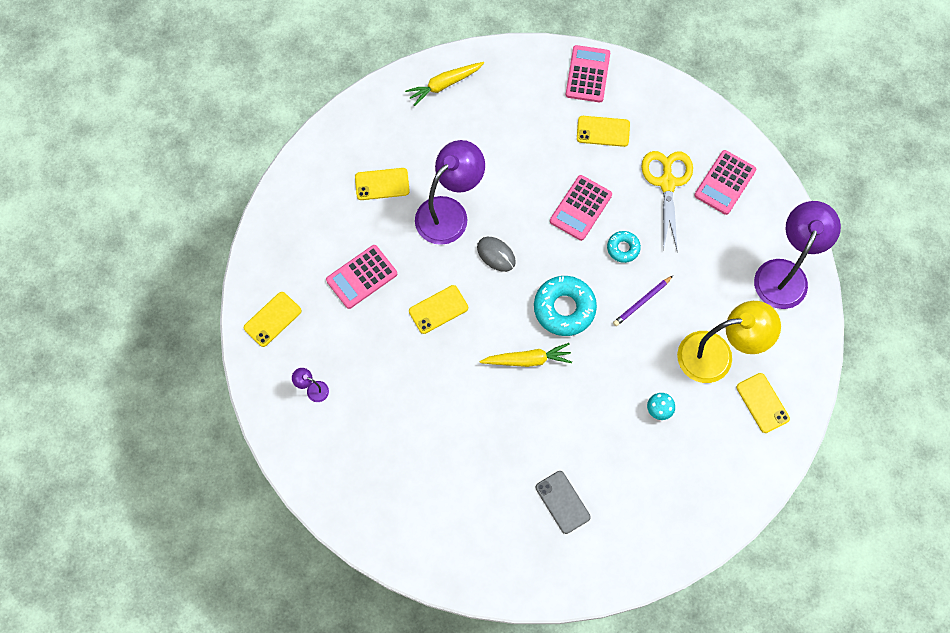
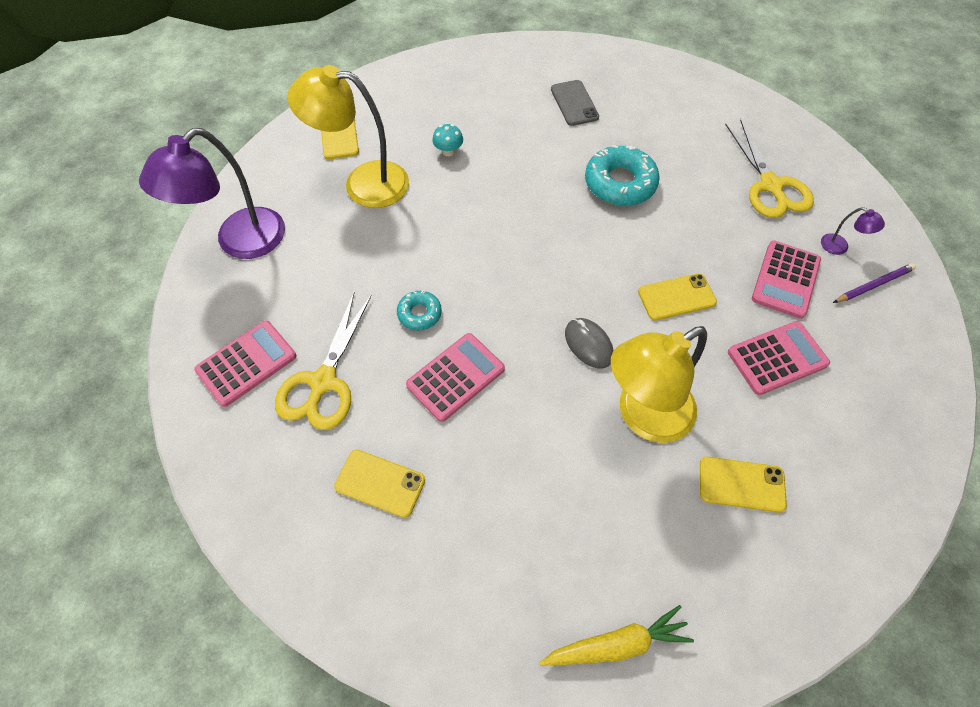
camera: 165 degrees left, 10 degrees down
yellow phone [244,292,302,347] -> none
purple lamp [415,140,485,245] -> yellow lamp [611,326,707,443]
yellow carrot [480,343,572,367] -> none
turquoise donut [534,276,597,336] -> turquoise donut moved to [585,145,660,206]
pink calculator [565,45,610,103] -> pink calculator moved to [752,241,821,319]
purple pencil [613,276,673,326] -> purple pencil moved to [833,263,916,303]
none -> yellow scissors [725,119,814,218]

